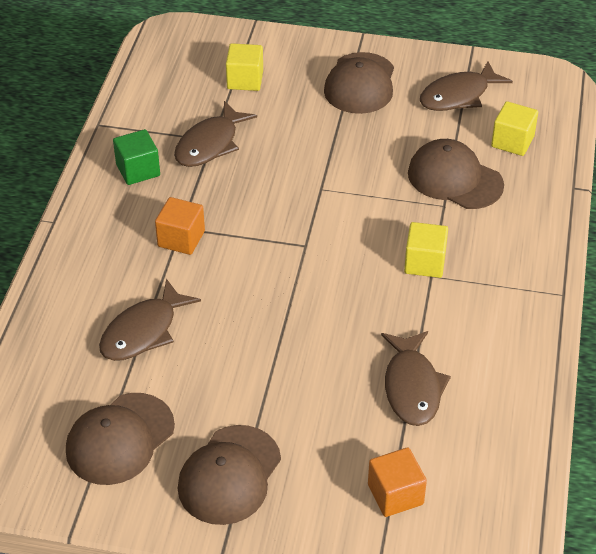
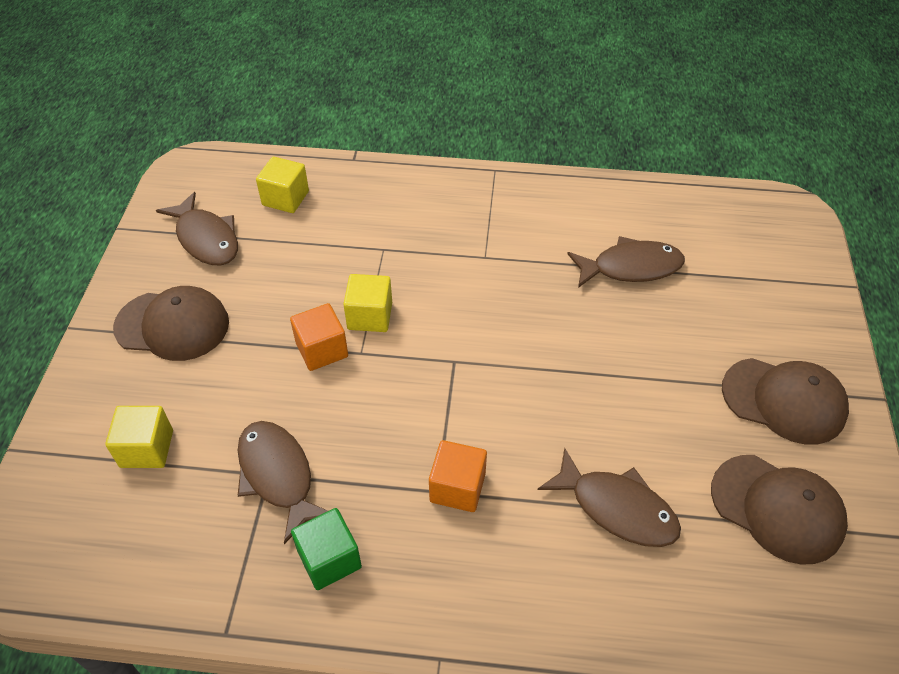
camera: 95 degrees left, 5 degrees up
brown fish [174,101,257,167] -> brown fish turned 150 degrees counterclockwise [237,421,328,544]
orange cube [368,447,427,517] -> orange cube moved to [290,303,348,371]
yellow cube [404,222,448,278] -> yellow cube moved to [343,274,392,332]
brown cap [408,139,504,209] -> none

